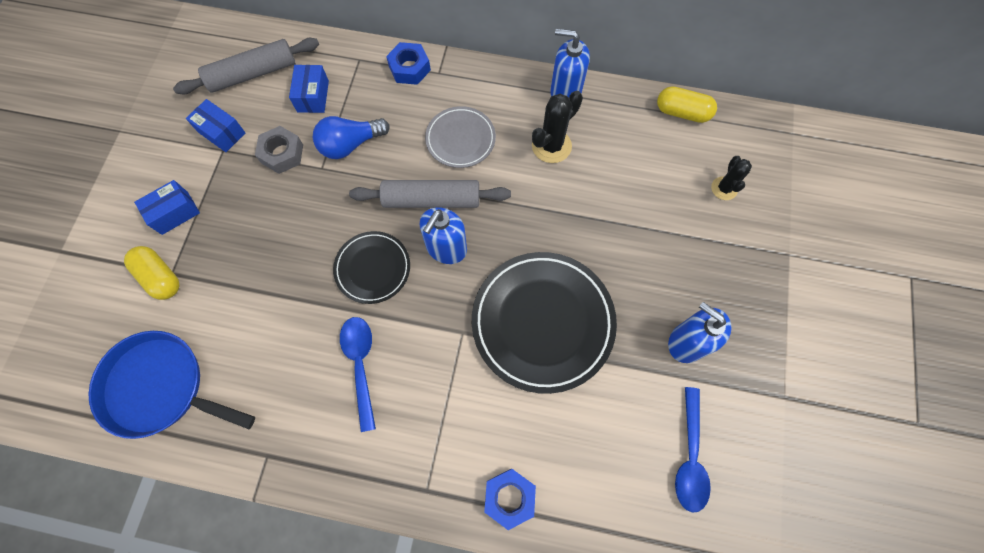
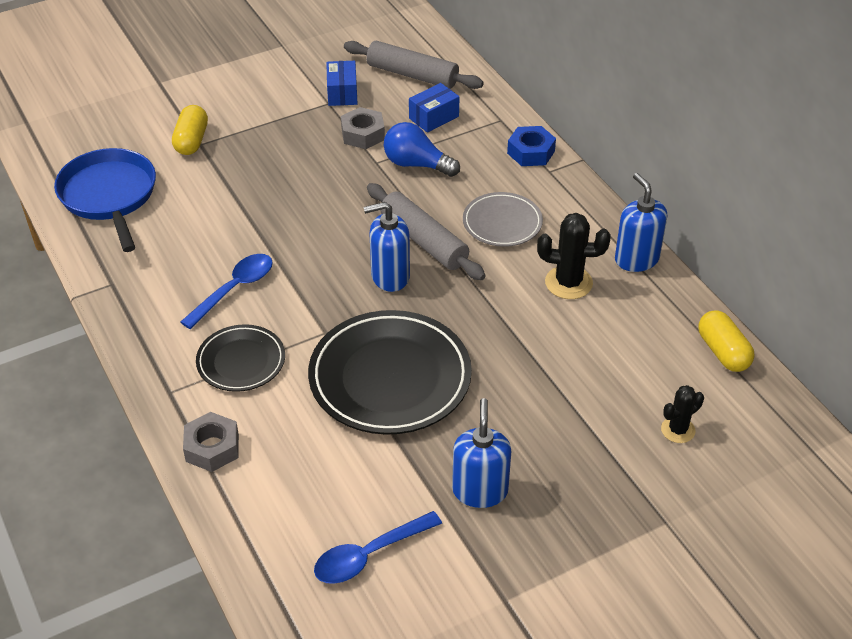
camera: 50 degrees right, 25 degrees down
blue box [134,180,200,235] -> none
black plate [333,231,410,304] -> black plate moved to [196,324,285,392]
blue nut [484,468,536,530] -> grey nut [183,412,239,472]

